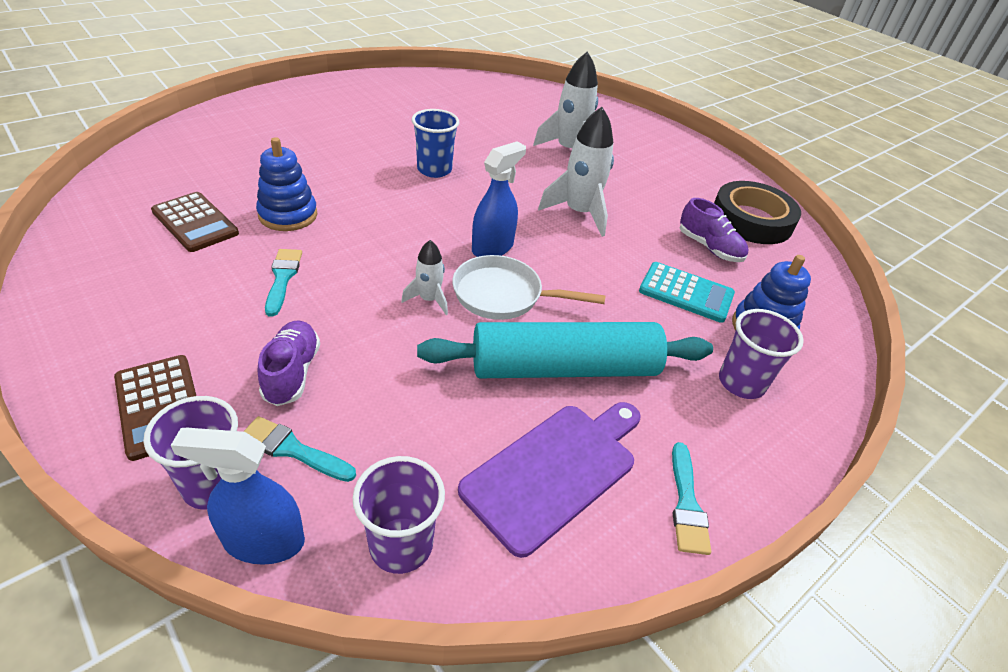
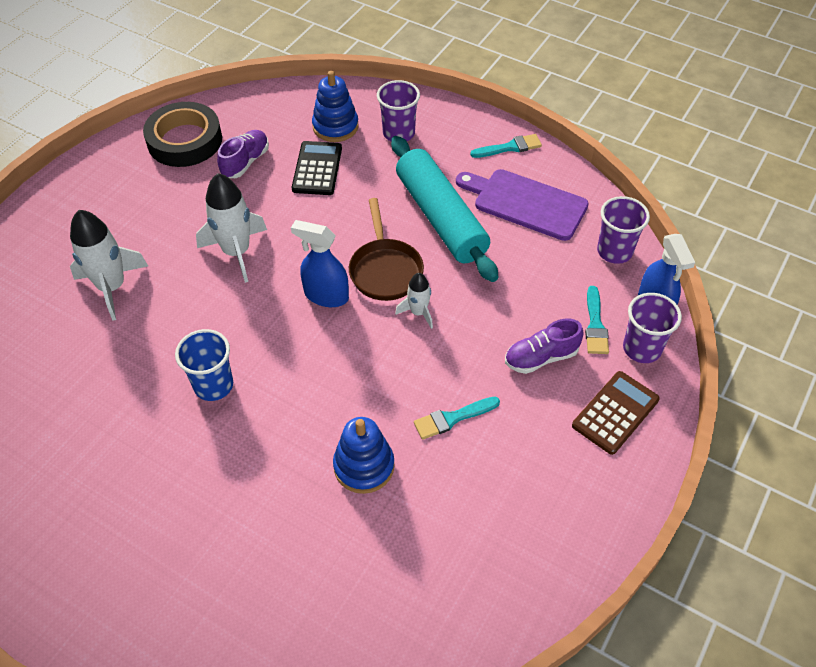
camera: 105 degrees left, 10 degrees up
brown calculator [151,192,239,252] -> none
white pan [452,255,606,320] -> brown pan [349,198,424,301]
turquoise calculator [639,262,735,323] -> black calculator [292,141,342,195]

